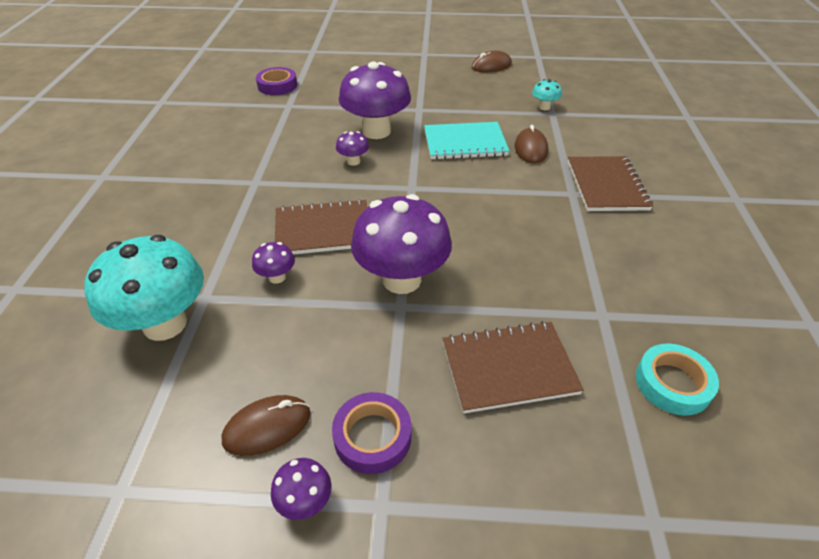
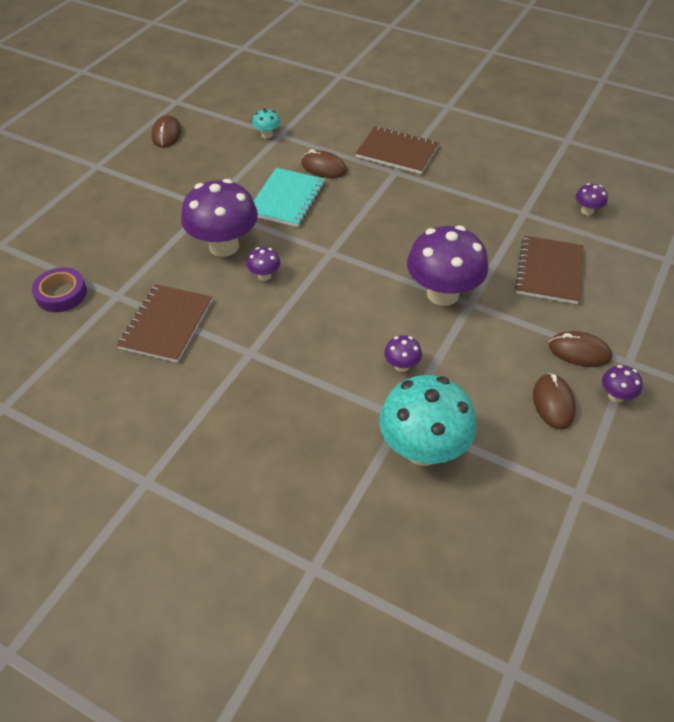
camera: 65 degrees left, 5 degrees up
brown notebook [275,199,367,255] -> brown notebook moved to [117,284,212,363]
purple tape [332,392,411,474] -> brown mouse [549,331,612,367]
turquoise tape [636,344,719,416] -> purple mushroom [576,183,608,216]

